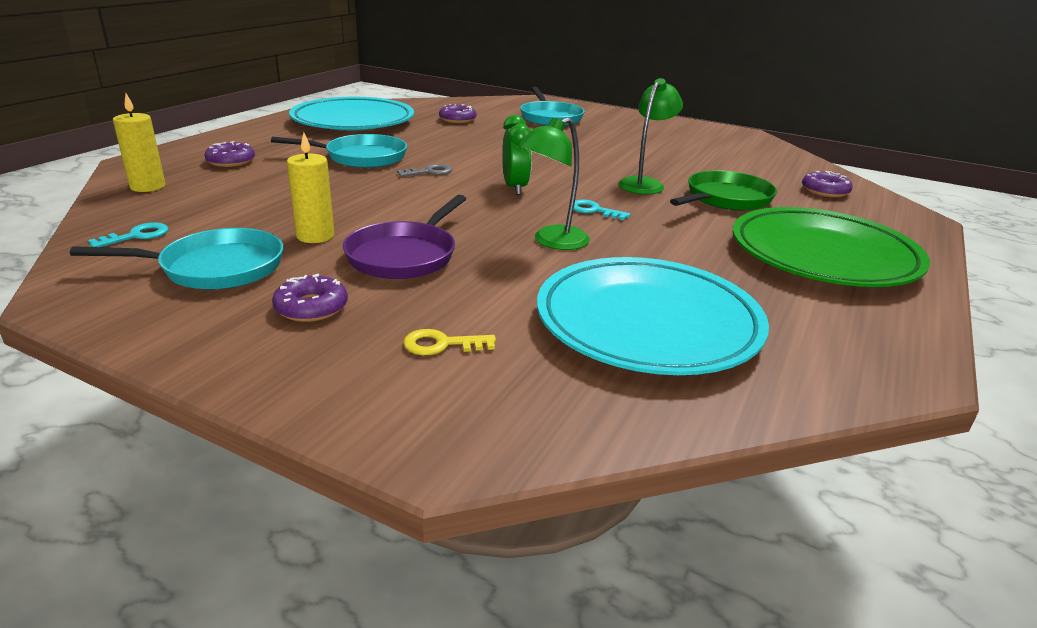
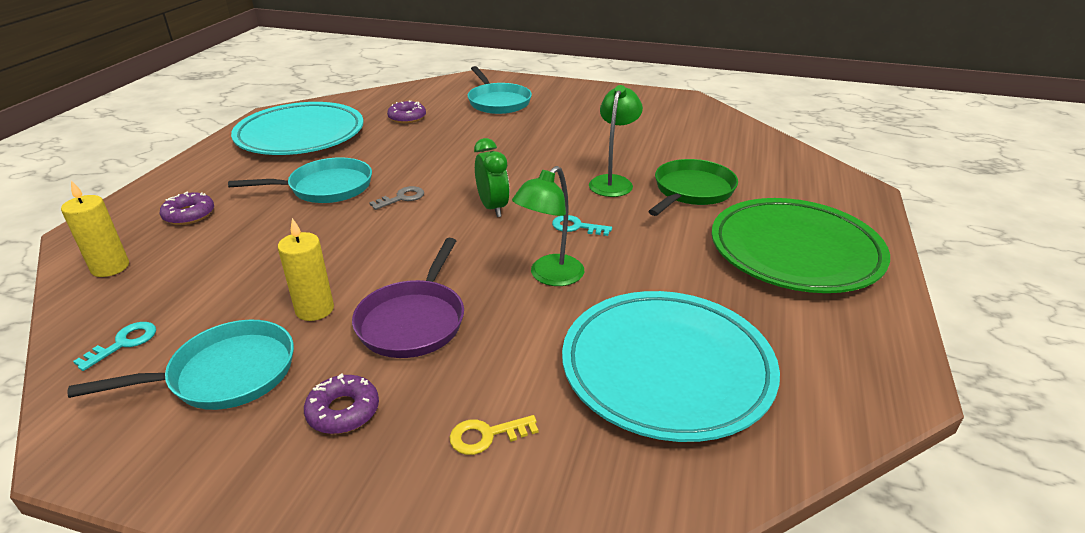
camera: 10 degrees left, 5 degrees up
purple donut [802,171,853,197] -> none

